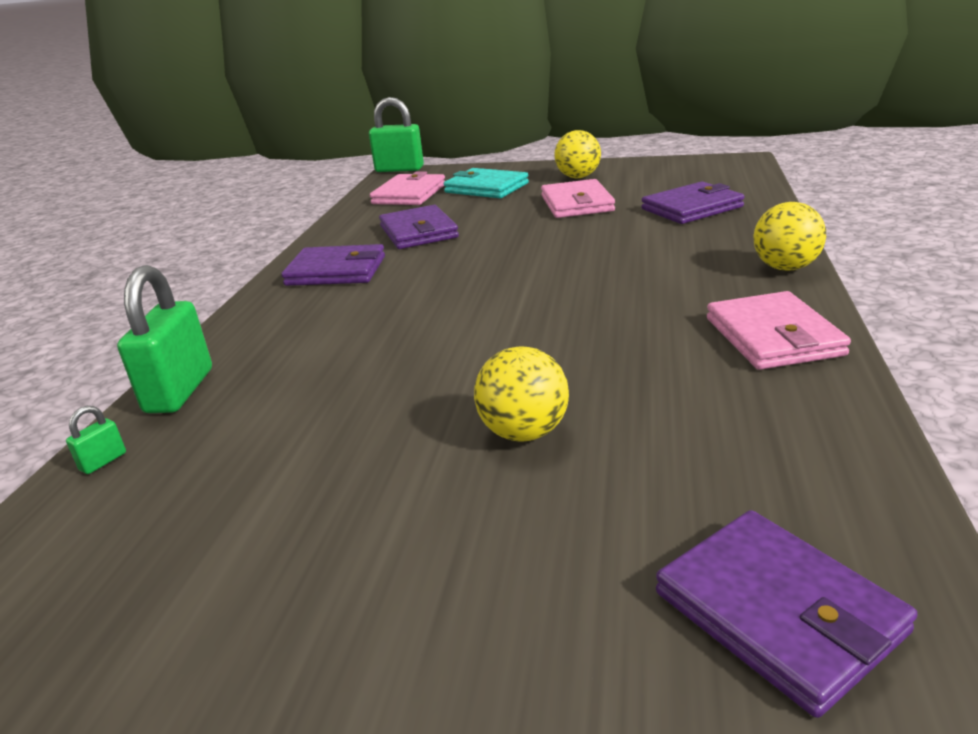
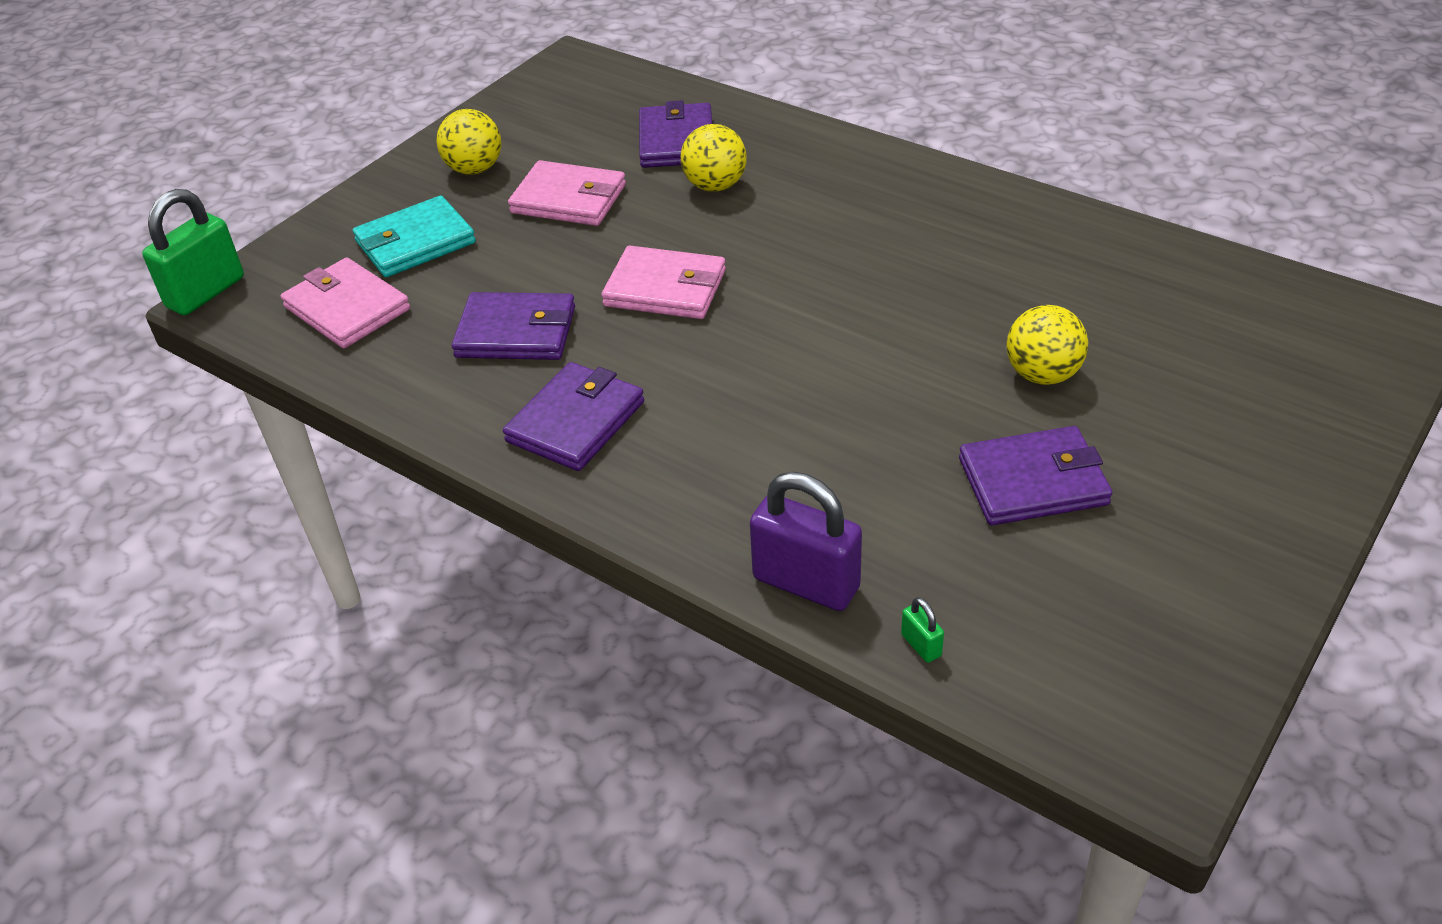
camera: 65 degrees left, 15 degrees up
green padlock [117,265,212,413] -> purple padlock [750,472,862,611]
purple wallet [656,510,918,718] -> purple wallet moved to [959,426,1113,525]
pink wallet [707,291,851,370] -> pink wallet moved to [601,246,726,319]
yellow ball [753,202,826,270] -> yellow ball moved to [681,124,746,192]

